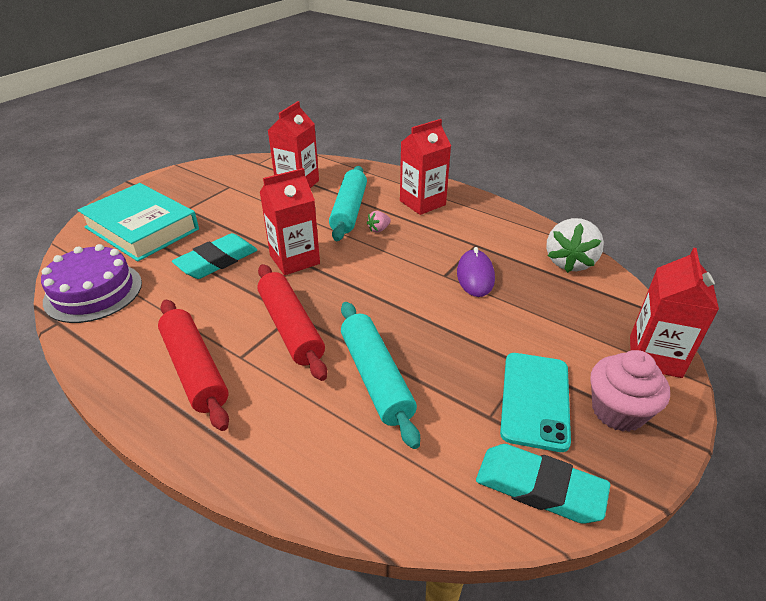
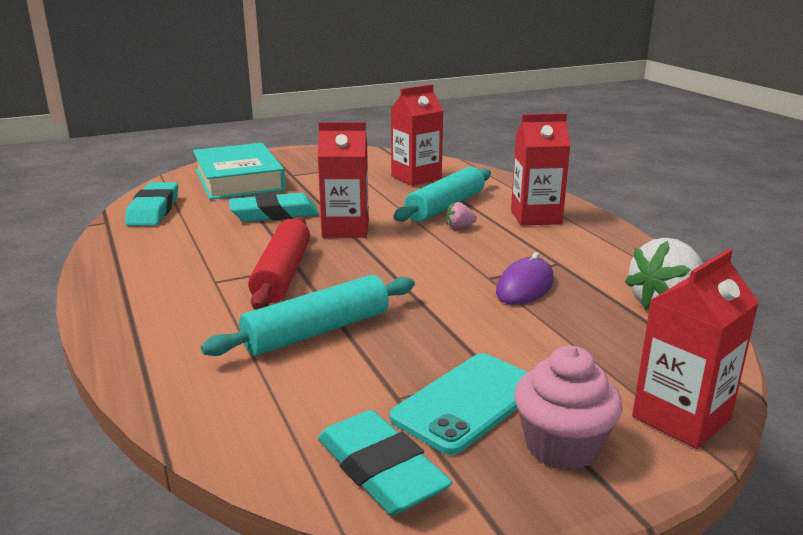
camera: 30 degrees right, 15 degrees down
purple cake [41,244,142,323] -> turquoise eraser [125,182,178,226]
red rolling pin [158,300,229,431] -> none
turquoise rolling pin [341,302,420,449] -> turquoise rolling pin turned 45 degrees clockwise [201,275,415,356]

